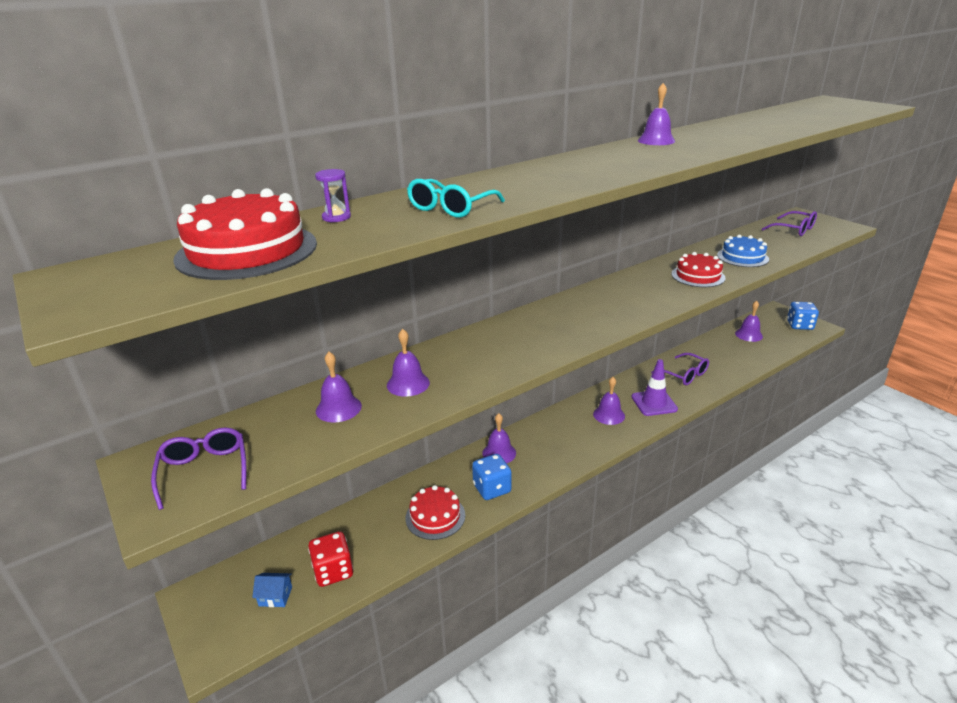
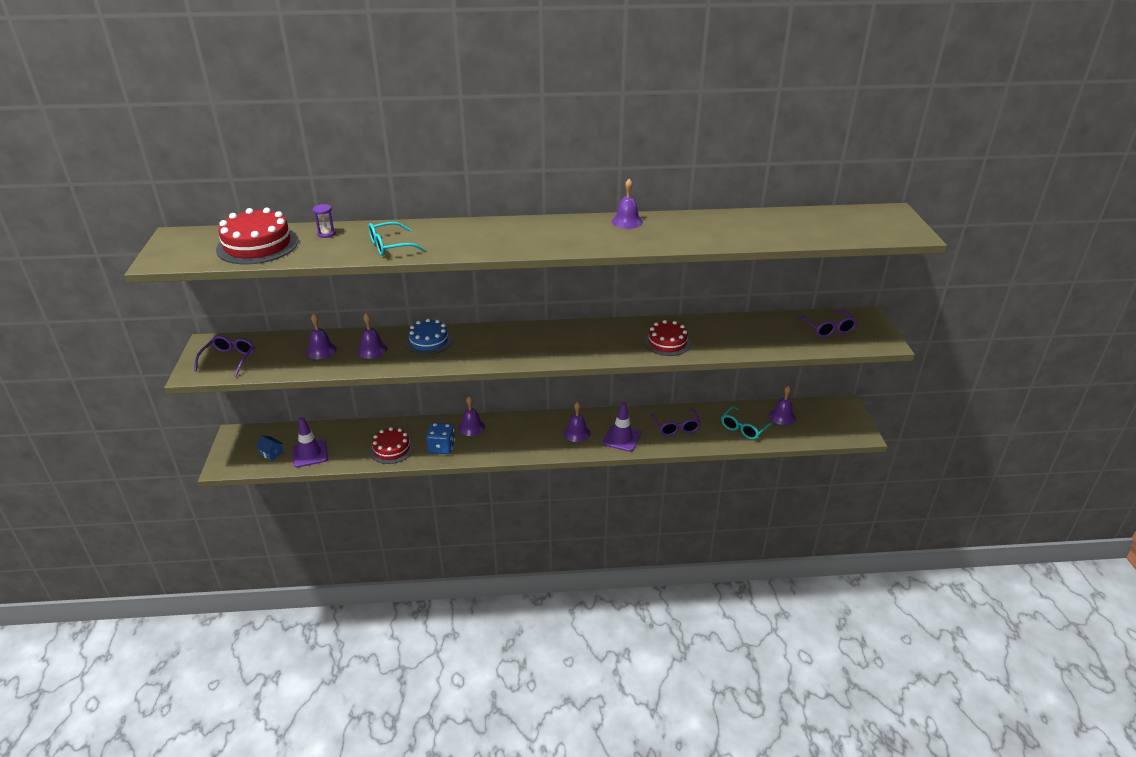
camera: 30 degrees right, 5 degrees up
red dice [308,531,353,587] -> purple traffic cone [292,417,328,467]
blue cake [717,235,769,267] -> blue cake moved to [406,319,452,355]
blue dice [787,302,819,330] -> none
none -> turquoise glasses [721,406,773,440]

